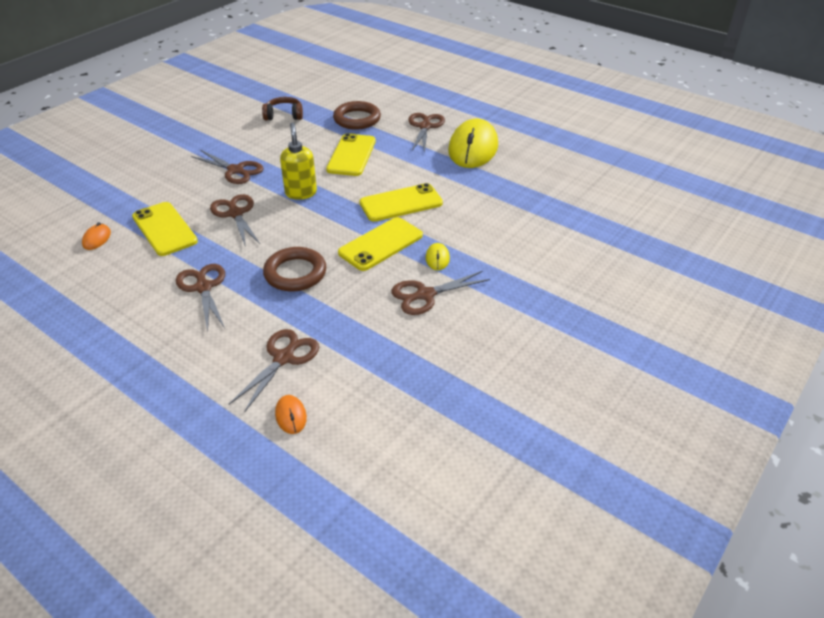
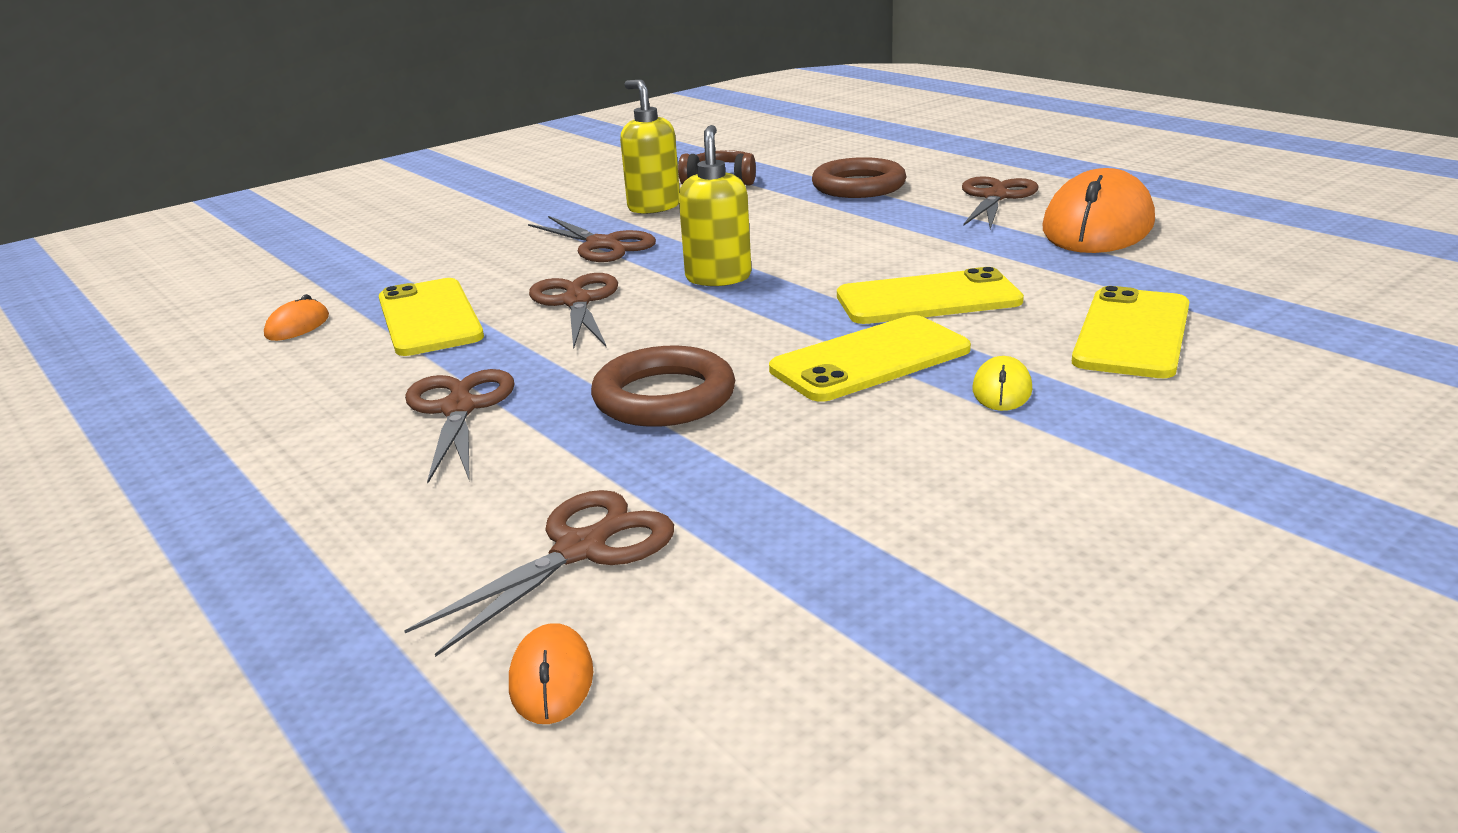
camera: 15 degrees right, 15 degrees down
yellow phone [326,133,376,176] -> yellow phone moved to [1072,286,1189,378]
brown scissors [391,271,490,315] -> none
yellow mouse [448,119,498,168] -> orange mouse [1043,168,1155,253]
none -> yellow soap dispenser [620,80,680,214]

